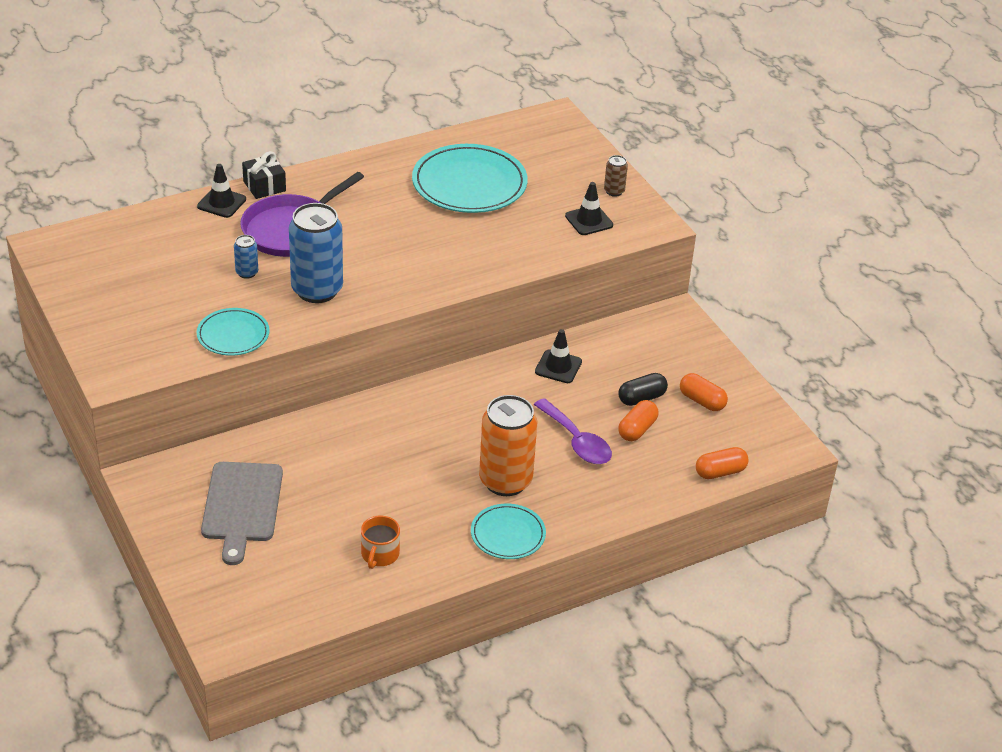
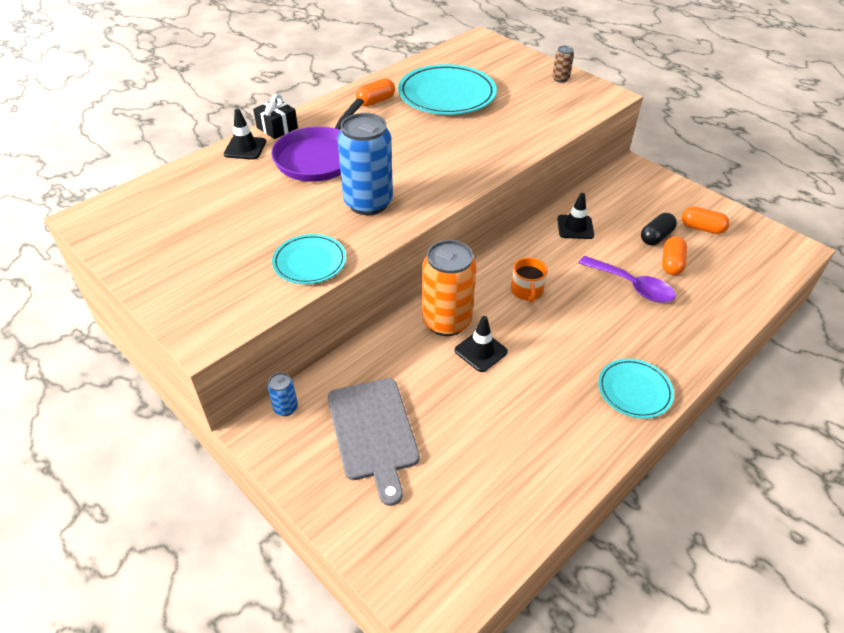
camera: 15 degrees left, 5 degrees up
blue can [234,235,258,279] -> blue can moved to [267,372,298,416]
orange mug [361,516,400,569] -> orange mug moved to [511,257,547,303]
orange can [479,395,537,496] -> orange can moved to [422,240,477,336]
black traffic cone [565,182,613,235] -> black traffic cone moved to [455,316,508,372]
orange capsule [696,447,748,479] -> orange capsule moved to [356,78,395,106]

